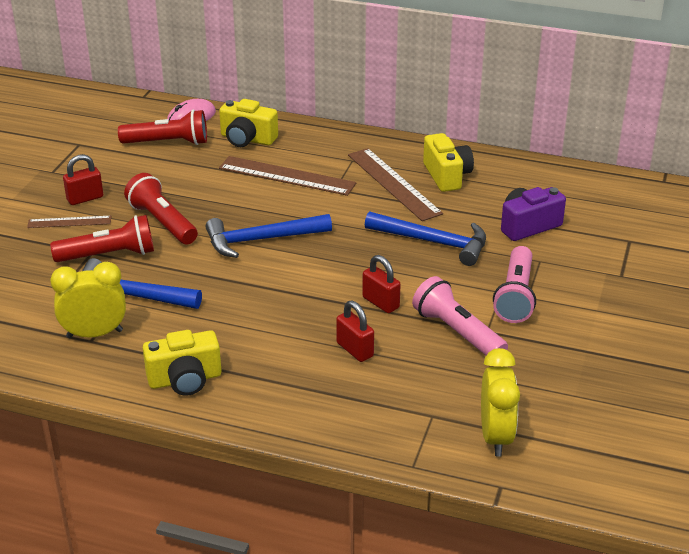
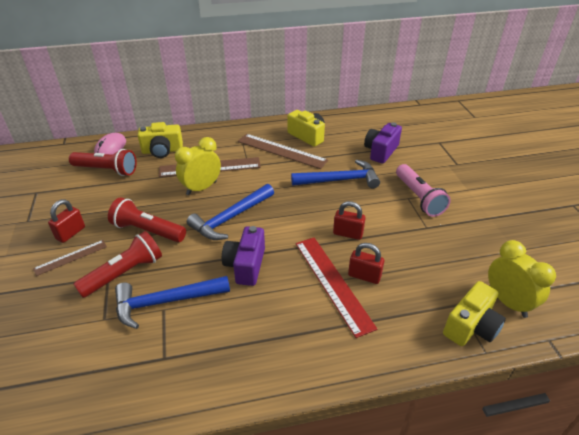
camera: 30 degrees left, 5 degrees up
yellow clock [50,262,126,338] -> yellow clock moved to [175,137,221,195]
red flashlight [118,110,207,145] -> red flashlight turned 45 degrees clockwise [69,149,137,176]
yellow camera [143,330,221,396] -> yellow camera moved to [443,281,506,346]
pink flashlight [412,276,508,355] -> none
none -> purple camera [222,226,265,286]
none -> red ruler [296,238,377,338]

